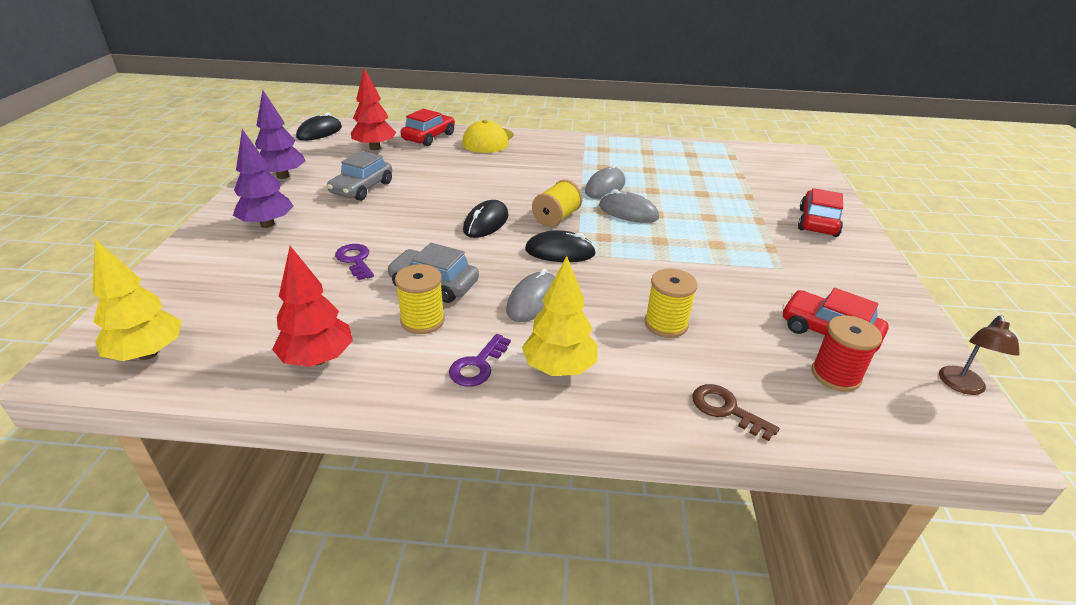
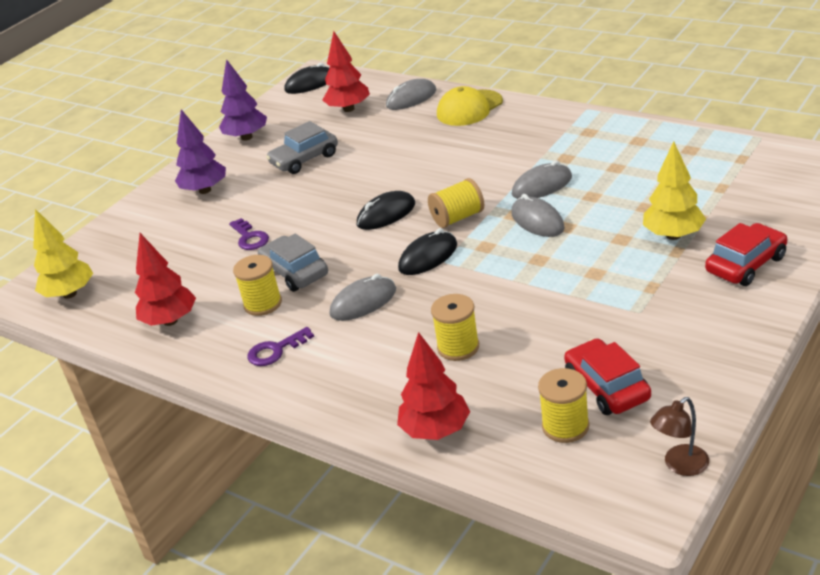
camera: 35 degrees right, 0 degrees up
purple key [335,244,374,280] -> purple key turned 150 degrees clockwise [229,218,269,250]
red car [401,109,455,146] -> grey mouse [386,79,436,110]
yellow tree [522,256,598,376] -> yellow tree moved to [643,141,706,240]
black mouse [525,230,596,262] -> black mouse turned 75 degrees counterclockwise [398,228,457,275]
brown key [692,384,780,441] -> red tree [397,332,470,440]
red spool [812,315,882,392] -> yellow spool [538,368,589,443]

